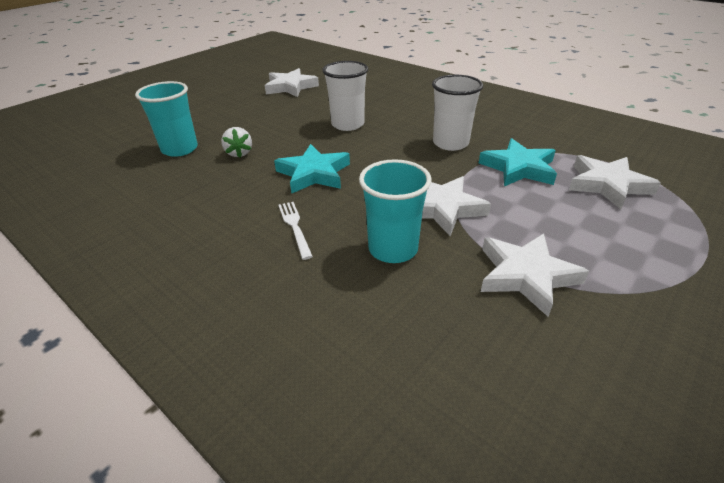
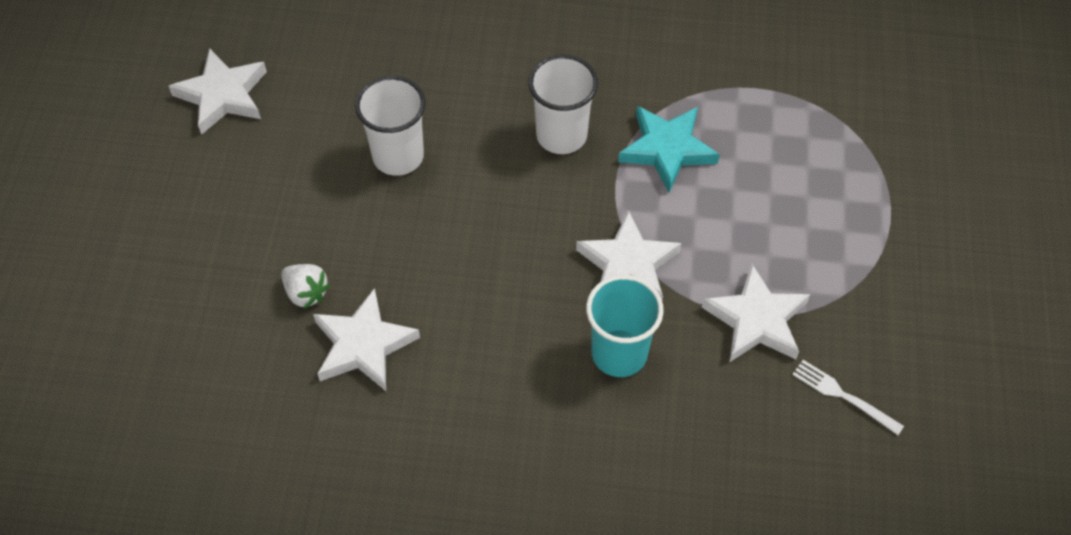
camera: 35 degrees left, 20 degrees up
turquoise cup [135,81,198,157] -> none
turquoise star [274,144,350,193] -> none
white fork [278,202,313,260] -> white fork moved to [792,360,904,435]
white star [569,155,661,209] -> white star moved to [313,288,420,391]

